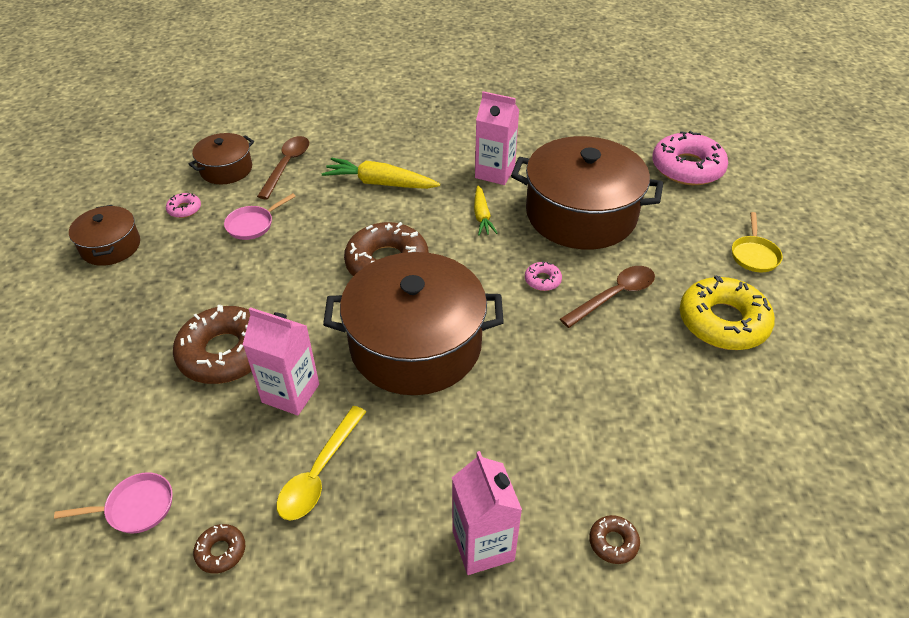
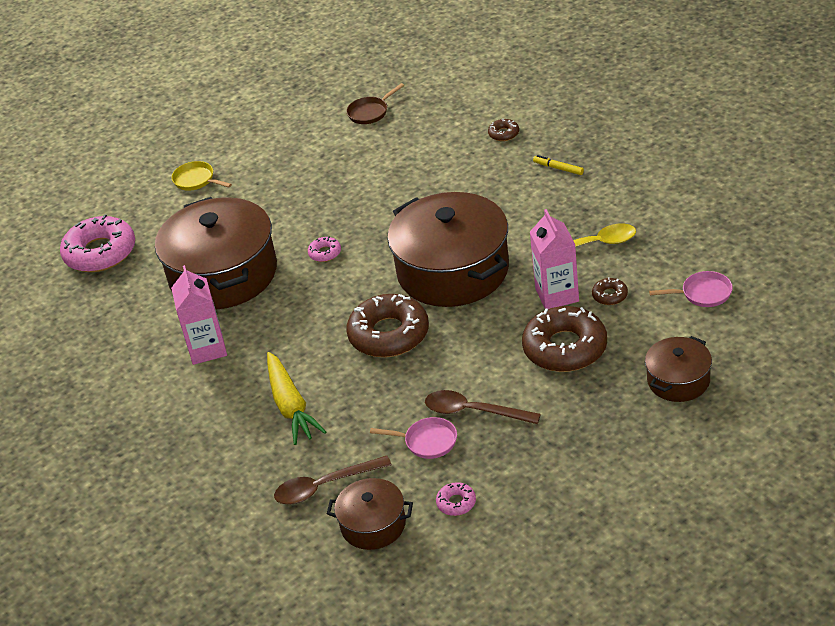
camera: 120 degrees left, 5 degrees down
pink pan [54,472,173,533] -> pink pan turned 135 degrees clockwise [649,271,733,307]
brown pot [69,205,140,266] -> brown pot moved to [645,336,712,402]
brown donut [193,524,245,574] -> brown donut moved to [592,277,628,305]
pink carton [452,451,522,575] -> yellow marker [533,155,584,175]
yellow carrot [474,186,498,235] -> none
brown spoon [560,266,655,328] -> brown spoon moved to [425,390,541,424]
yellow donut [680,275,775,350] -> none
yellow pan [732,212,783,272] -> yellow pan turned 120 degrees counterclockwise [171,161,232,191]
none -> brown pan [346,83,404,124]

